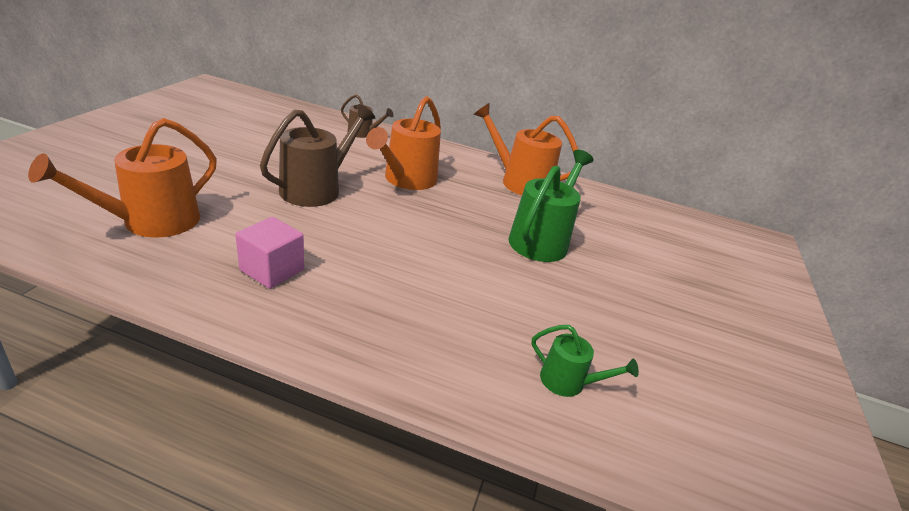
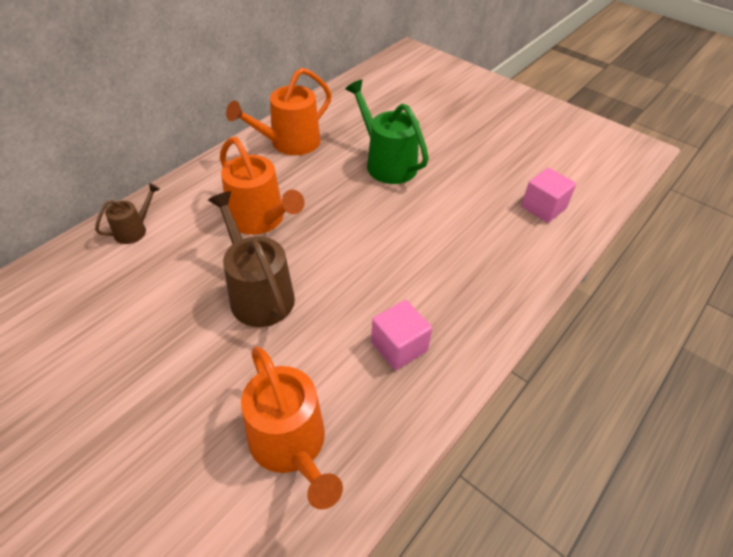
camera: 65 degrees left, 15 degrees up
green watering can [531,325,639,397] -> pink cube [521,168,576,223]

